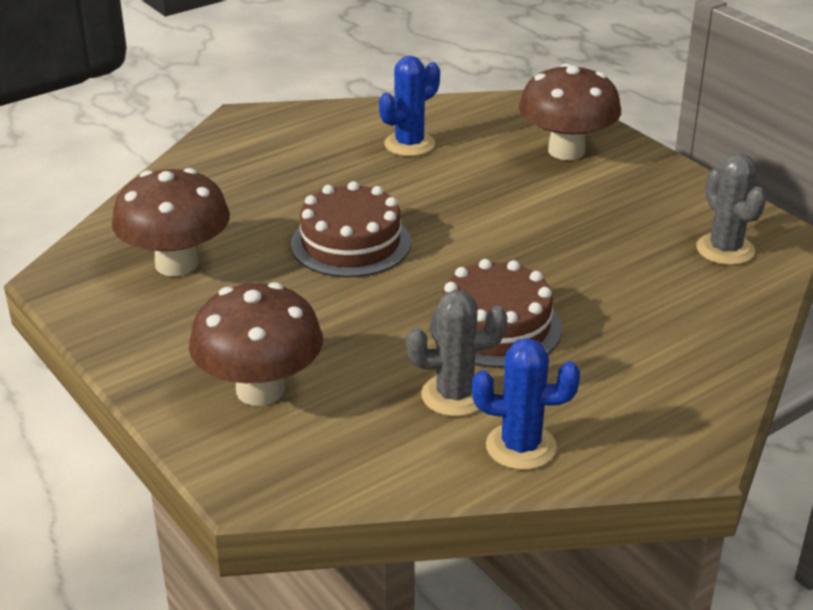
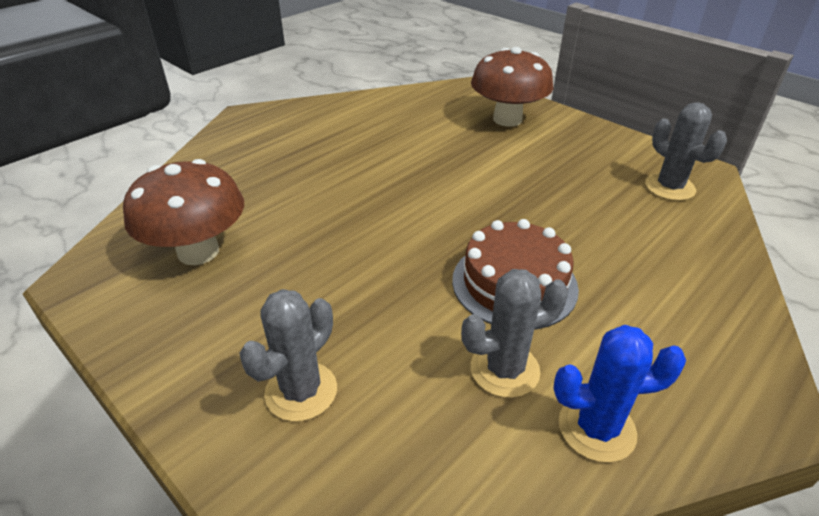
camera: 10 degrees left, 5 degrees up
brown mushroom [189,282,323,406] -> grey cactus [240,289,337,422]
brown cake [291,181,411,277] -> none
blue cactus [379,56,440,156] -> none

